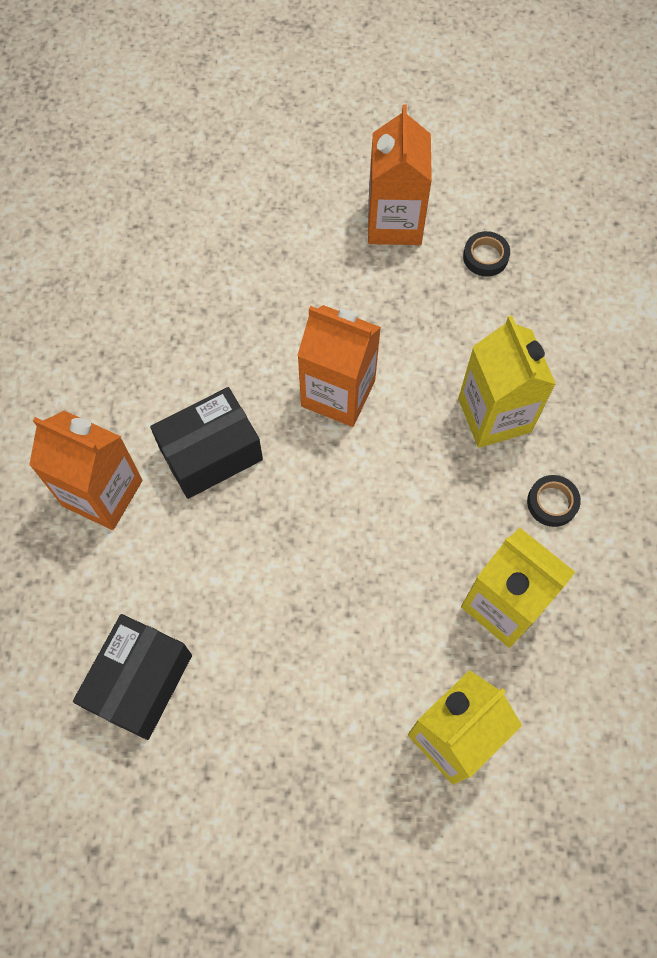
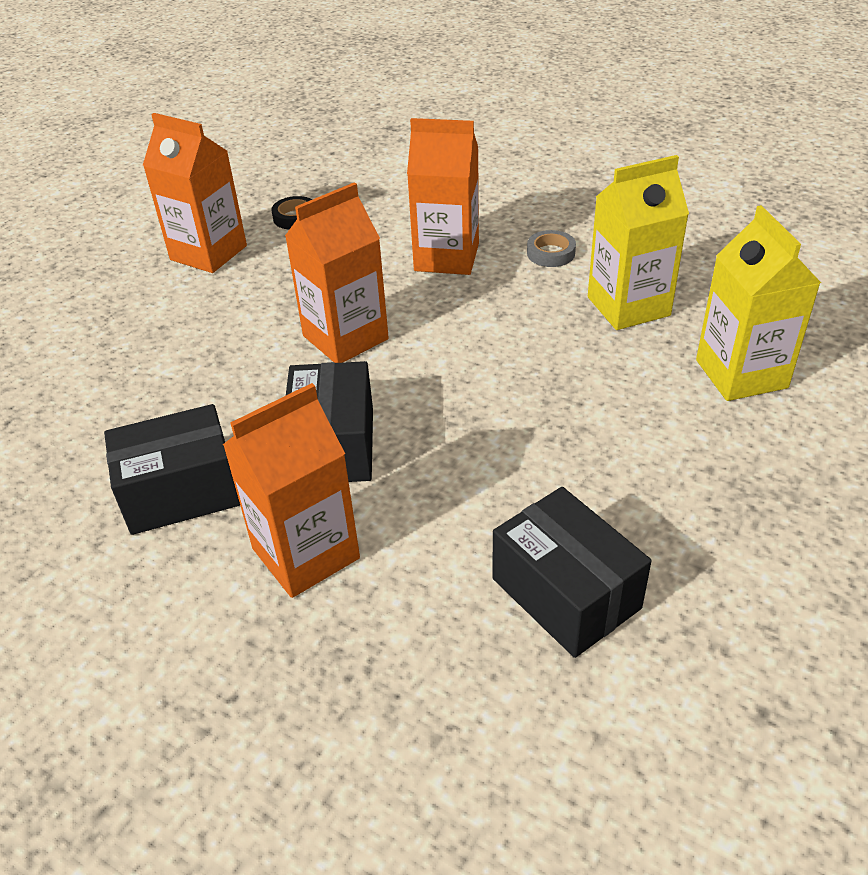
camera: 60 degrees left, 25 degrees down
yellow carton [458,315,556,448] -> orange carton [407,118,479,275]
black tape [527,475,581,527] -> grey tape [527,230,576,267]
none -> black box [104,404,240,535]

